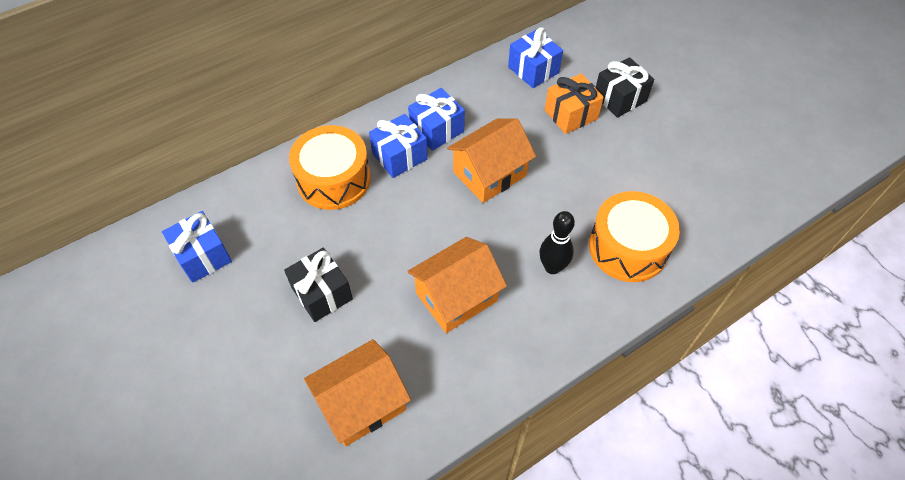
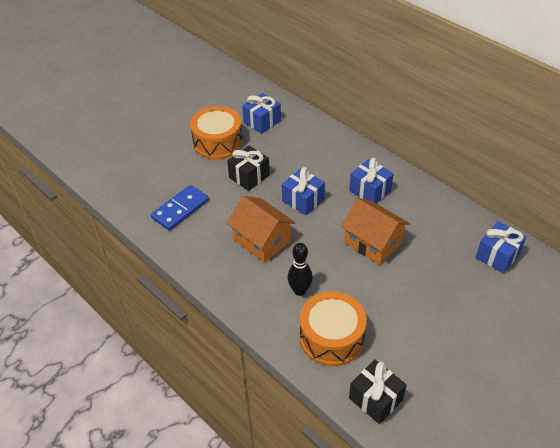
camera: 80 degrees right, 10 degrees down
orange drum [289,125,371,210] -> orange drum moved to [190,106,243,160]
orange house [304,339,411,447] -> blue domino [151,185,209,231]
blue gift [408,88,465,151] -> blue gift moved to [282,167,325,215]
orange gift [545,73,604,134] -> none
black gift [596,57,654,118] -> black gift moved to [349,360,407,424]

